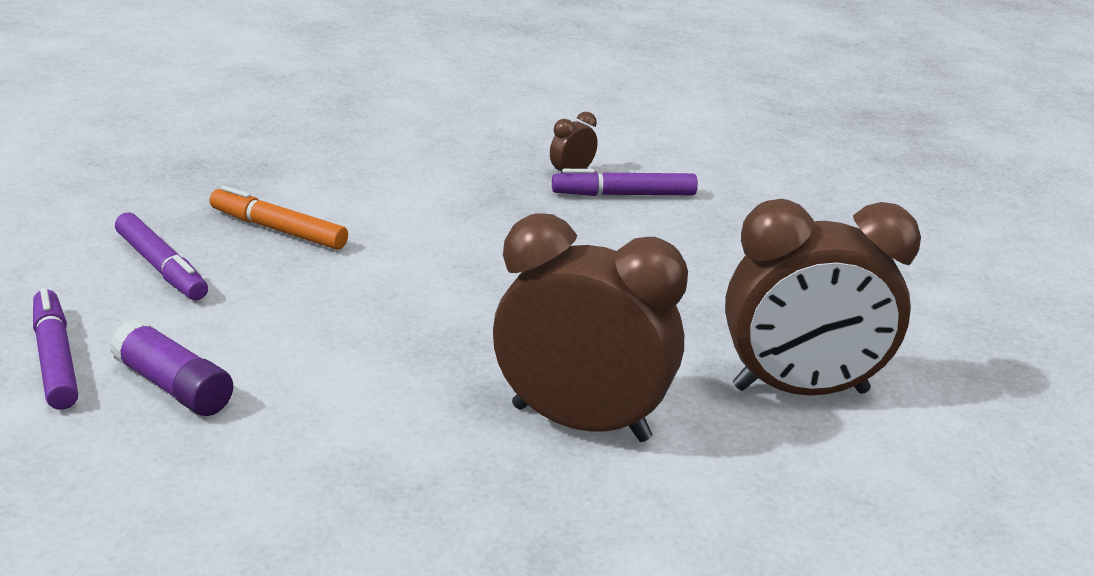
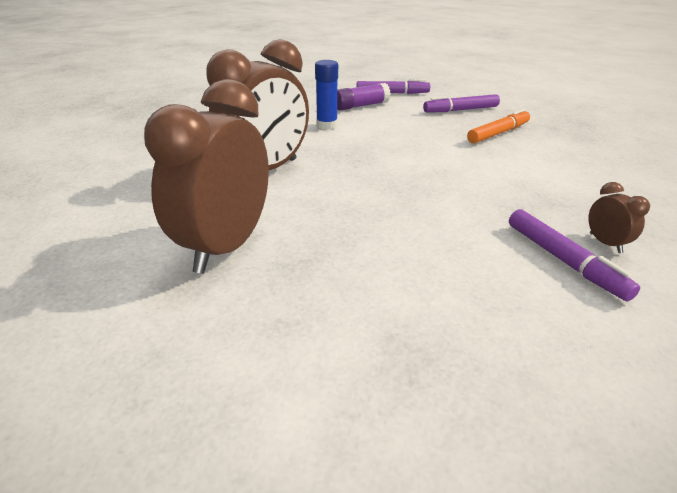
camera: 115 degrees right, 5 degrees up
purple marker [552,169,698,196] -> purple marker turned 135 degrees clockwise [509,209,640,301]
none -> blue glue stick [315,60,338,130]

